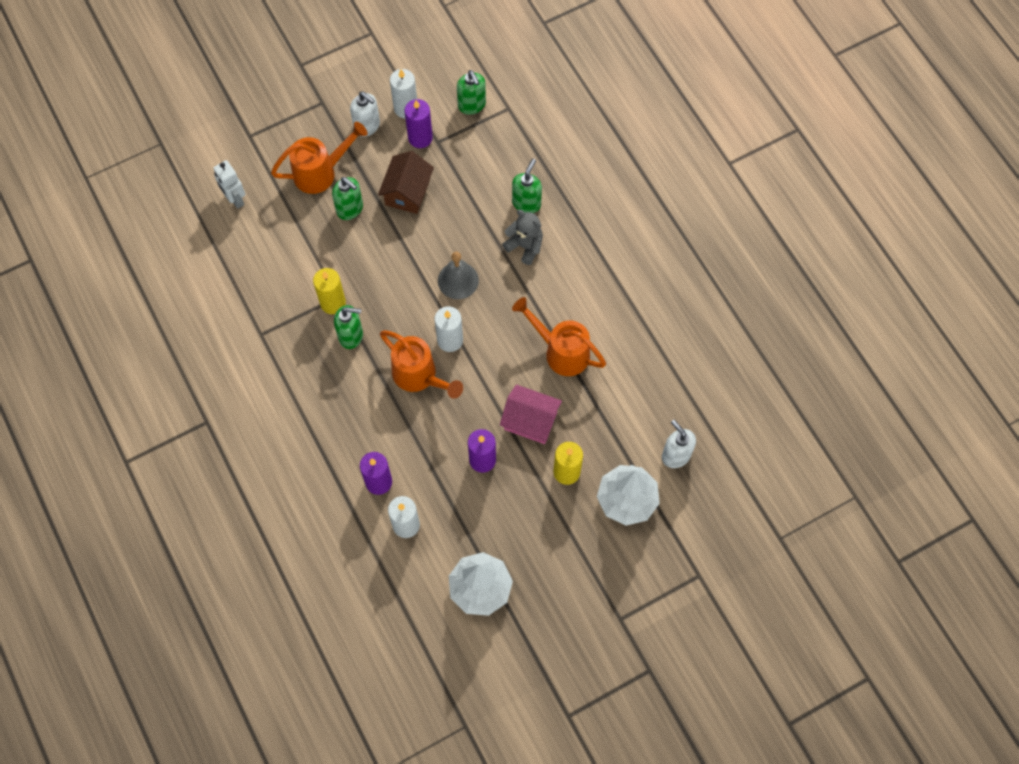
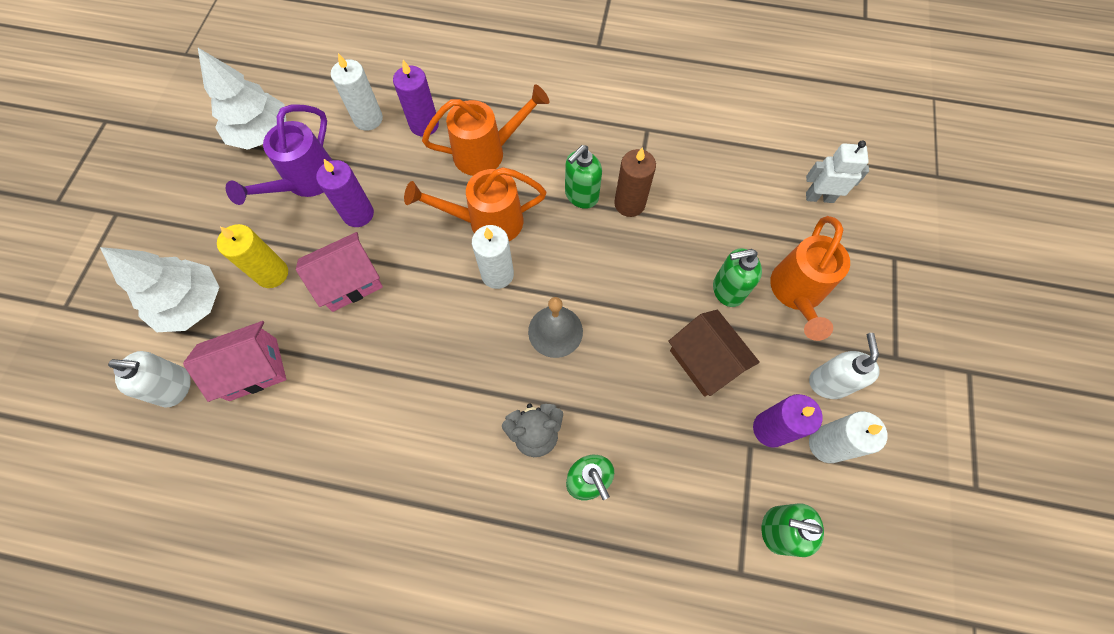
camera: 130 degrees right, 0 degrees up
yellow candle [313,268,346,314] -> brown candle [614,147,656,217]
white soap dispenser [350,92,380,137] -> white soap dispenser turned 105 degrees clockwise [809,333,880,399]
orange watering can [512,297,606,376] -> orange watering can moved to [422,84,550,176]
none -> pink house [183,321,286,402]
none -> purple watering can [226,105,332,205]

